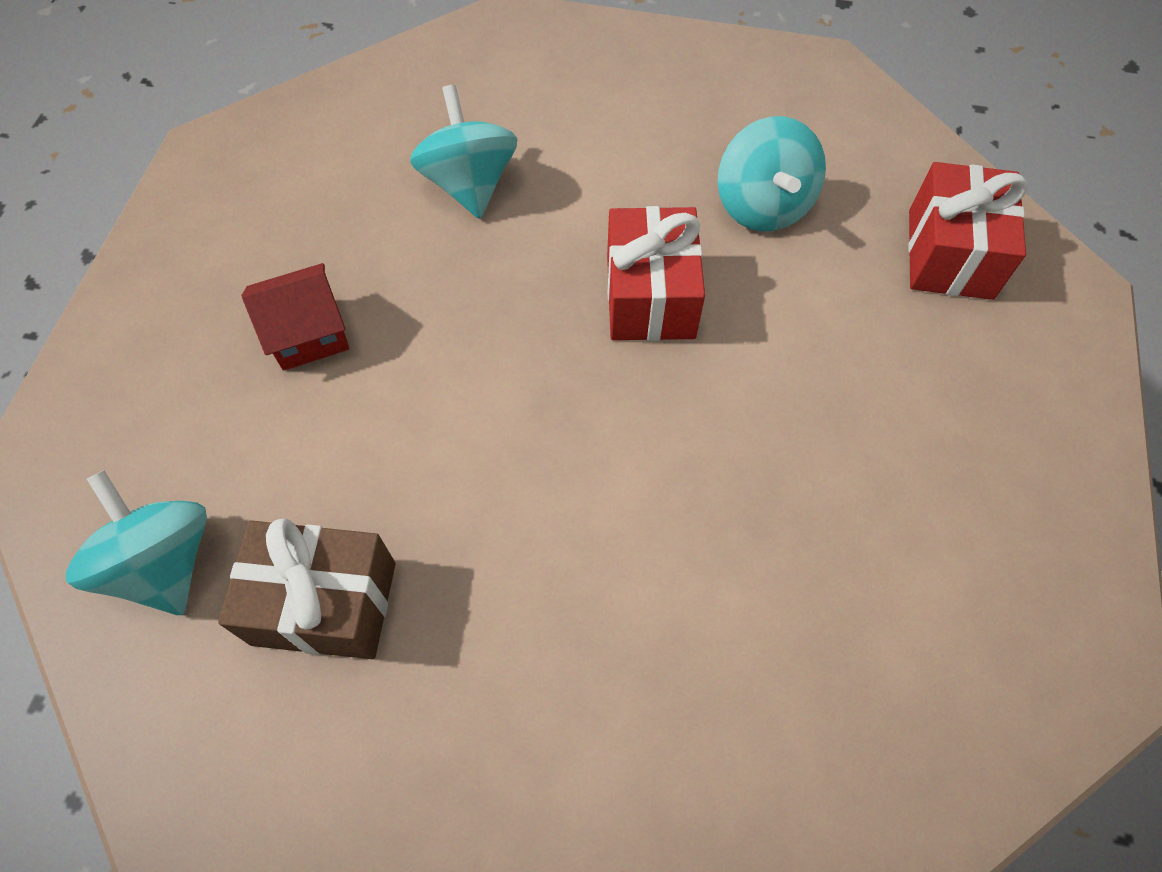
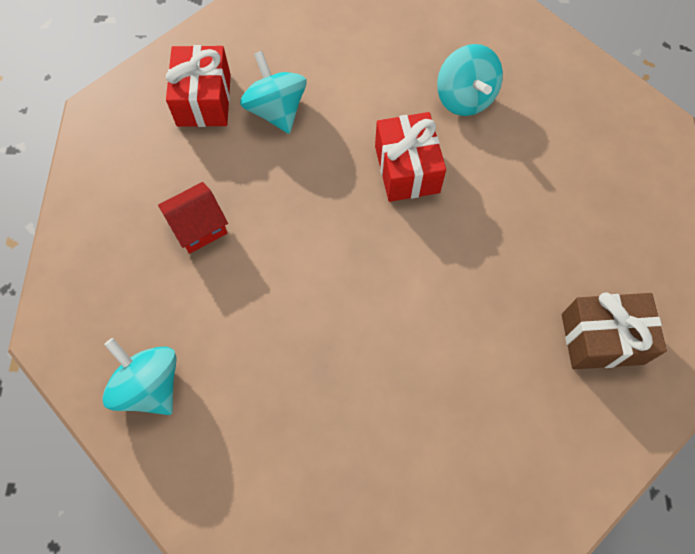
camera: 10 degrees left, 5 degrees up
brown gift [218,518,396,659] -> brown gift moved to [562,293,667,369]
red gift [908,162,1028,300] -> red gift moved to [166,45,231,127]

